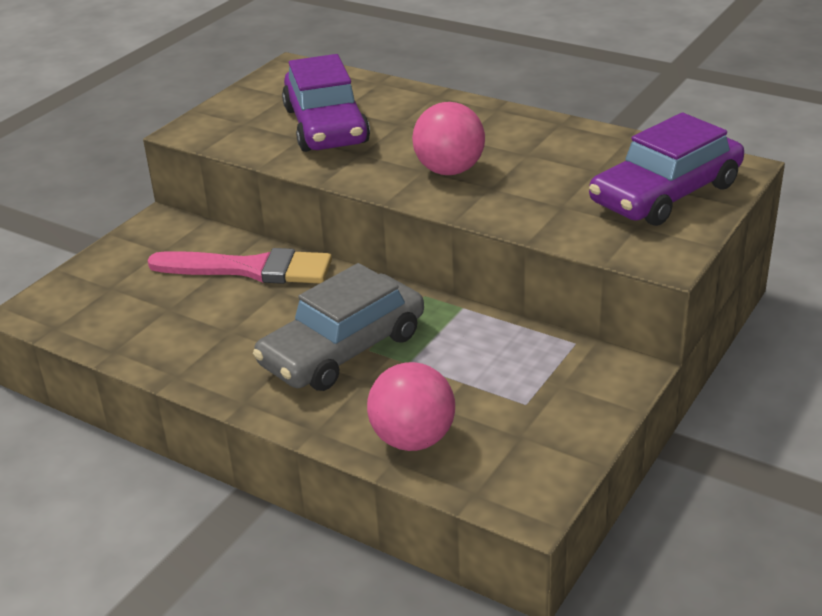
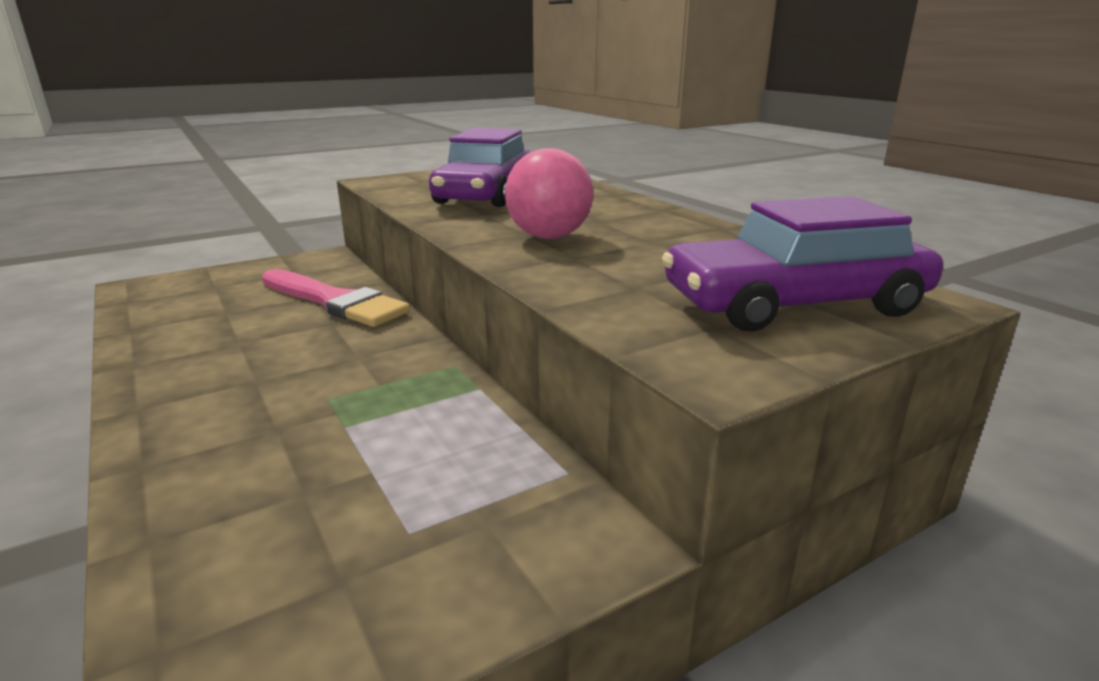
camera: 25 degrees right, 10 degrees down
grey car [253,263,424,391] -> none
pink ball [367,362,455,451] -> none

